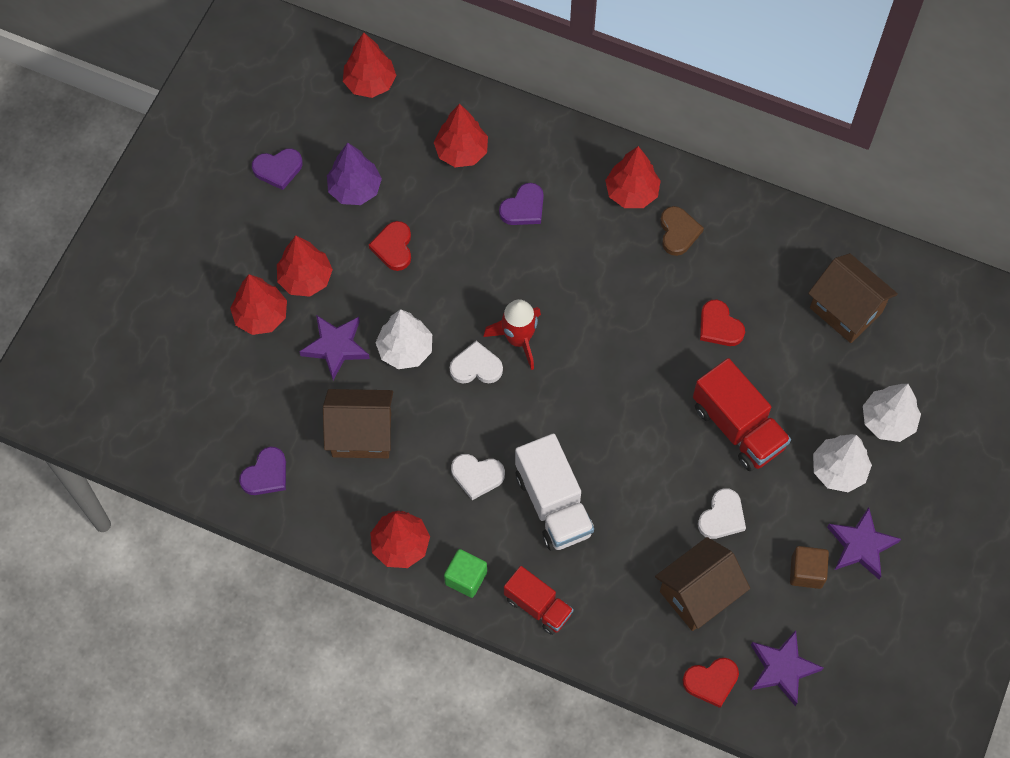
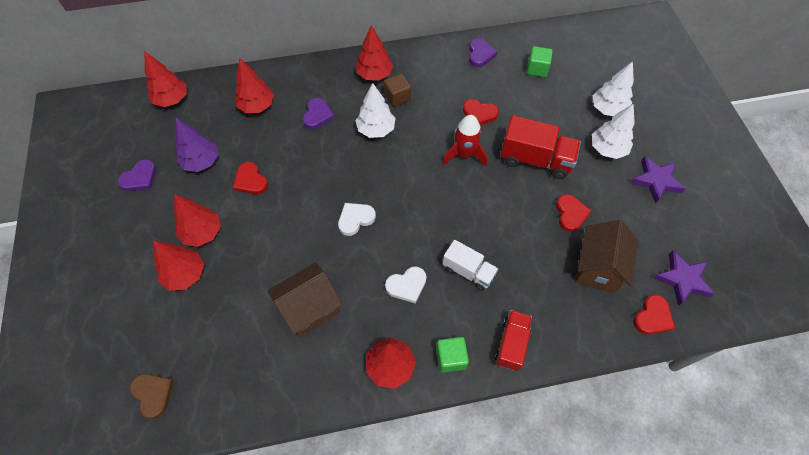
camera: 35 degrees left, 5 degrees down
purple heart [239,447,286,495] -> purple heart moved to [469,38,497,67]
purple star [299,315,370,380] -> none
white tree [375,309,432,369] -> white tree moved to [355,83,395,138]
red rocket [483,299,541,370] -> red rocket moved to [442,115,488,167]
red truck [504,566,574,635] -> red truck turned 75 degrees counterclockwise [495,310,532,371]
white truck [515,433,594,551] -> white truck [443,240,498,291], size x0.64
brown heart [660,206,704,256] -> brown heart moved to [130,374,174,419]
white heart [698,488,746,539] -> red heart [556,194,591,232]
brown cube [790,546,829,589] -> brown cube moved to [384,74,411,107]
brown house [808,253,898,343] -> green cube [527,46,553,77]

